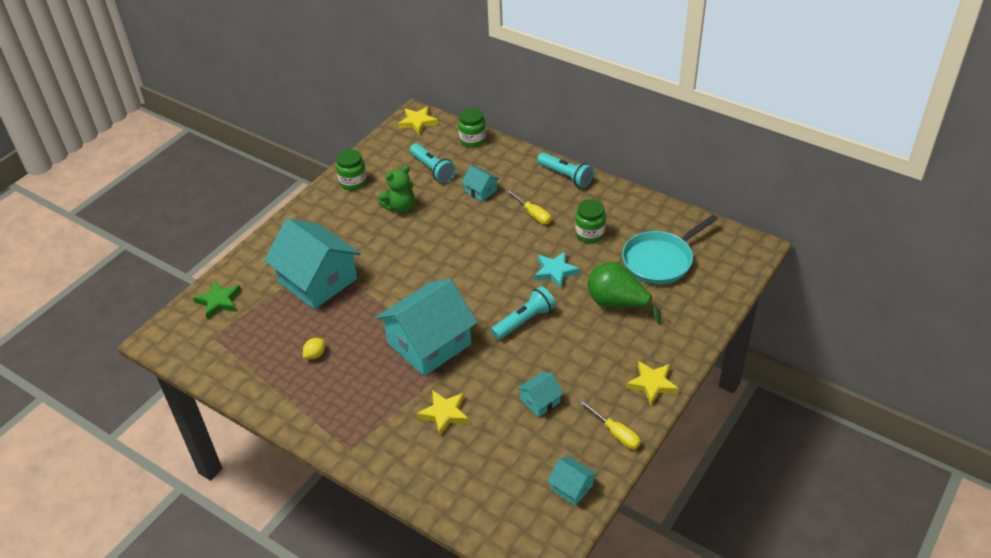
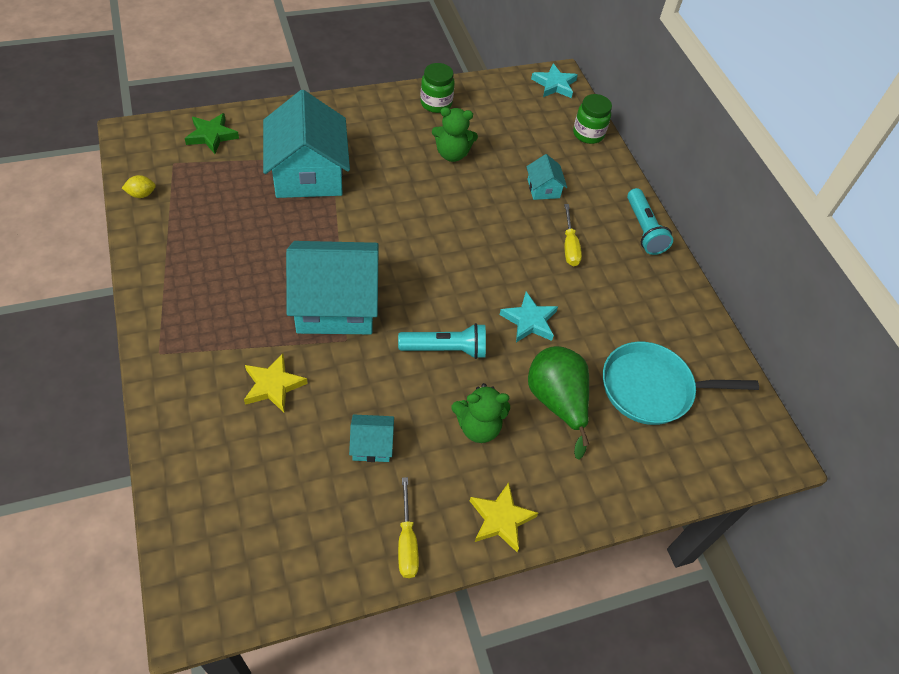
camera: 30 degrees right, 10 degrees up
yellow lemon [303,338,325,359] -> yellow lemon moved to [122,175,156,198]
yellow star [398,106,438,135] -> turquoise star [531,63,578,98]
turquoise flashlight [410,143,456,183] -> none
turquoise house [547,456,597,506] -> none
green jar [575,199,606,243] -> none
none -> green teddy bear [451,383,510,443]

